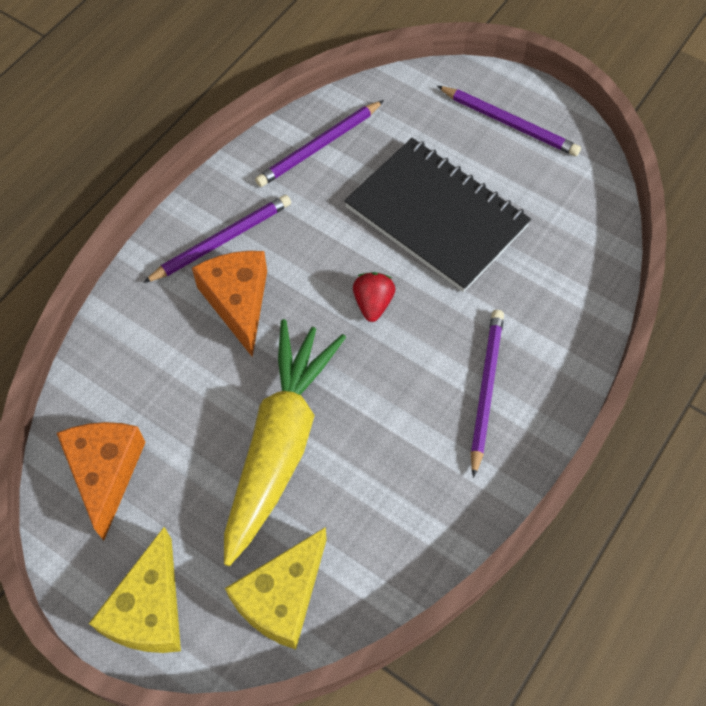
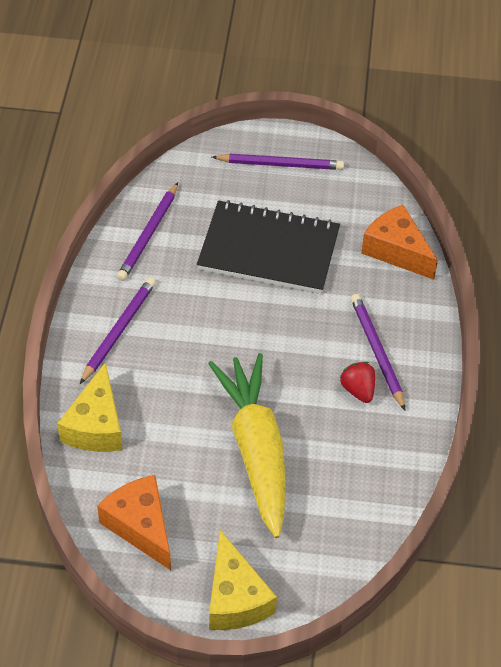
camera: 30 degrees left, 10 degrees down
orange cheese [192,251,267,357] -> orange cheese moved to [361,205,438,280]
yellow cheese [225,527,327,650] -> yellow cheese moved to [57,362,123,452]
red strawberry [353,272,395,322] -> red strawberry moved to [340,362,375,403]

